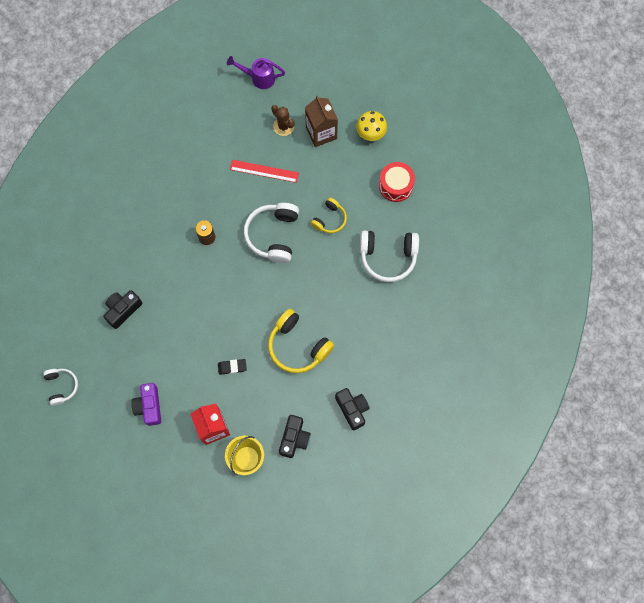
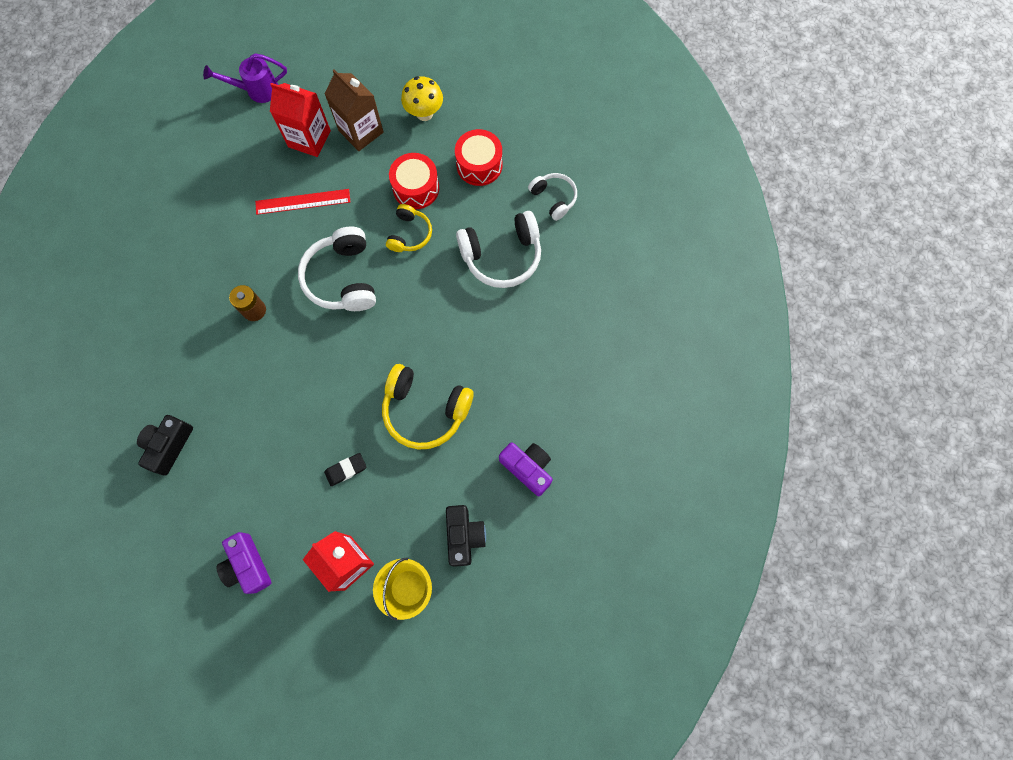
camera: 20 degrees left, 0 degrees up
white headphones [43,368,78,406] -> white headphones moved to [528,173,577,221]
brown cactus [271,105,295,136] -> red carton [270,83,331,157]
black camera [335,388,370,431] -> purple camera [499,443,553,496]
none -> red drum [389,153,439,209]

